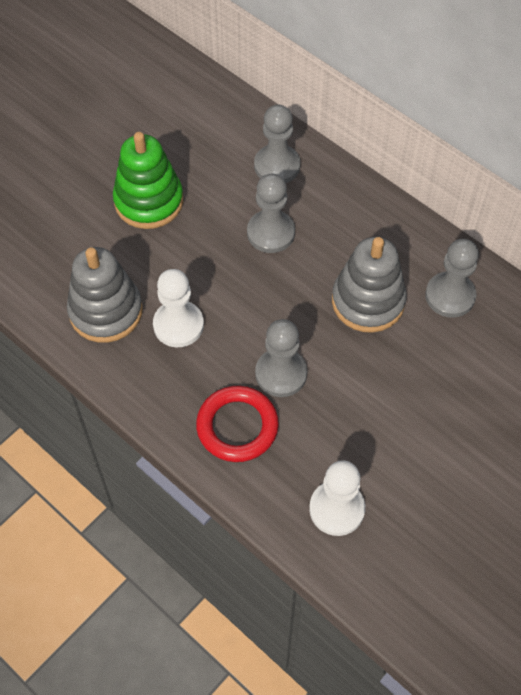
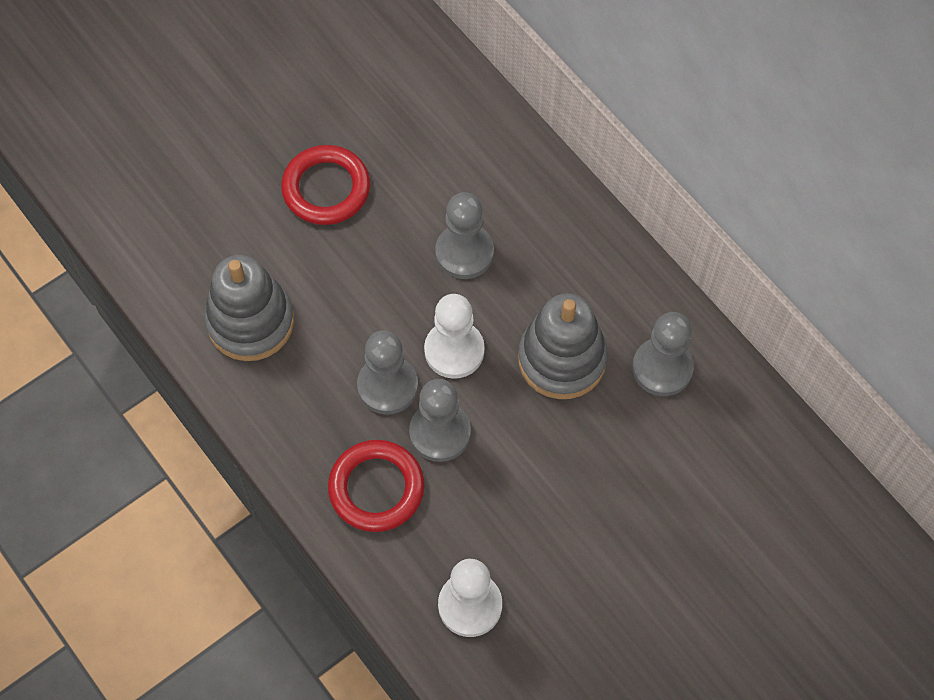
camera: 10 degrees right, 5 degrees up
green stacking toy [113,132,183,229] -> red ring [281,145,370,225]
white pawn [153,269,204,347] -> white pawn moved to [424,294,485,379]
grey pawn [254,105,300,183] -> grey pawn moved to [357,330,418,415]

